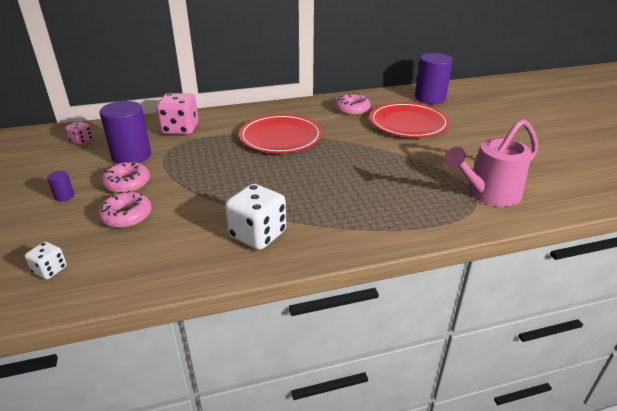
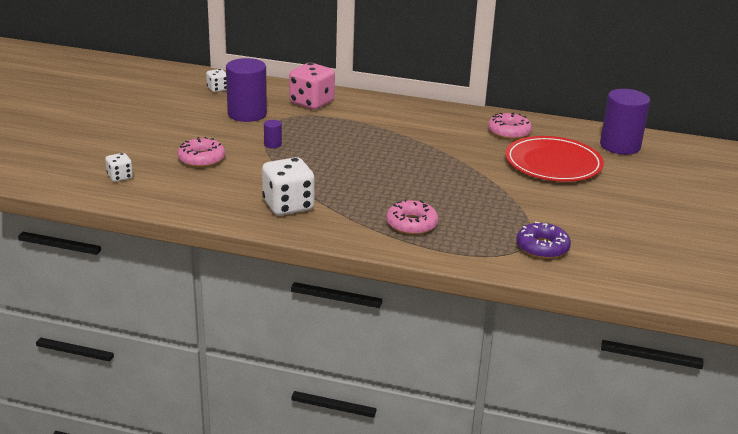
camera: 30 degrees right, 5 degrees down
purple cylinder [47,171,74,202] -> purple cylinder moved to [264,120,282,148]
pink dice [66,121,93,145] -> white dice [206,69,227,92]
pink donut [101,161,150,193] -> pink donut moved to [386,199,439,235]
red plate [239,114,322,153] -> none
pink watering can [444,119,538,207] -> purple donut [516,222,571,259]

